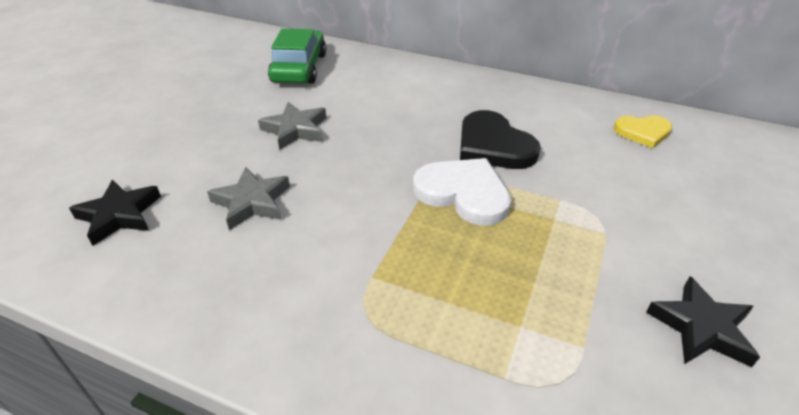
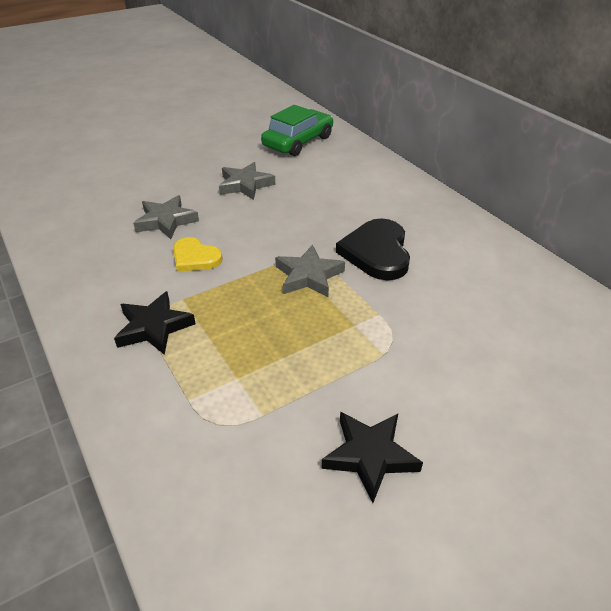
camera: 35 degrees right, 0 degrees up
black star [69,180,161,246] -> black star moved to [114,291,196,355]
white heart [413,158,511,226] -> grey star [275,245,345,297]
yellow heart [614,116,672,148] -> yellow heart moved to [173,237,223,272]

